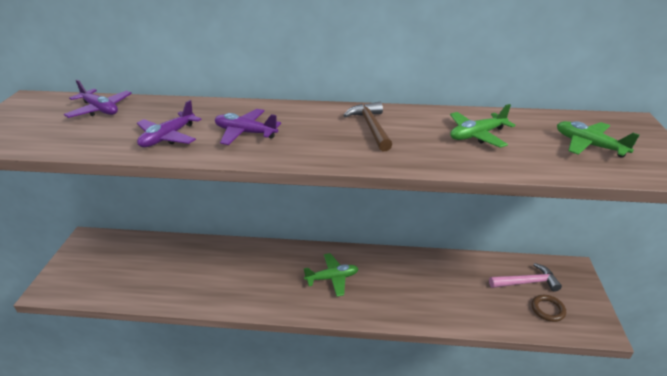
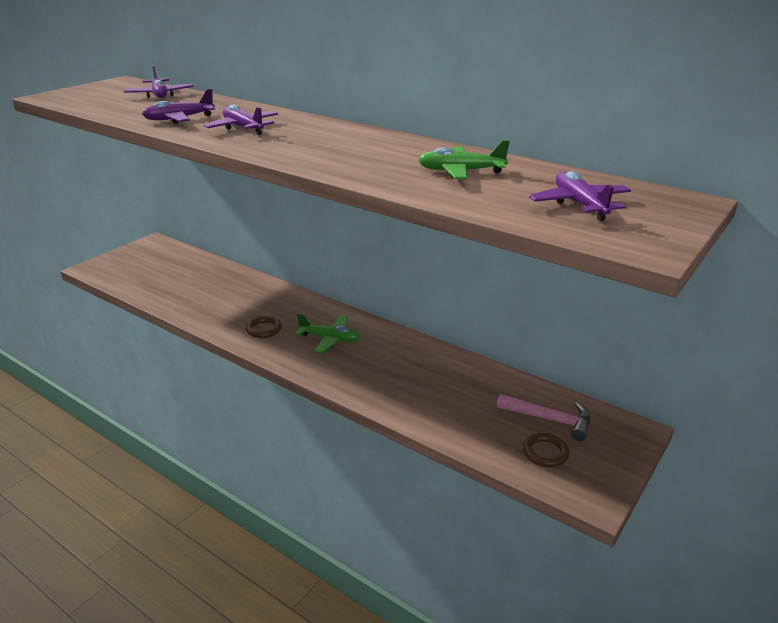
camera: 30 degrees right, 5 degrees down
brown hammer [343,102,392,152] -> none
green plane [557,121,639,158] -> purple plane [529,171,631,221]
none -> brown ring [246,316,282,338]

